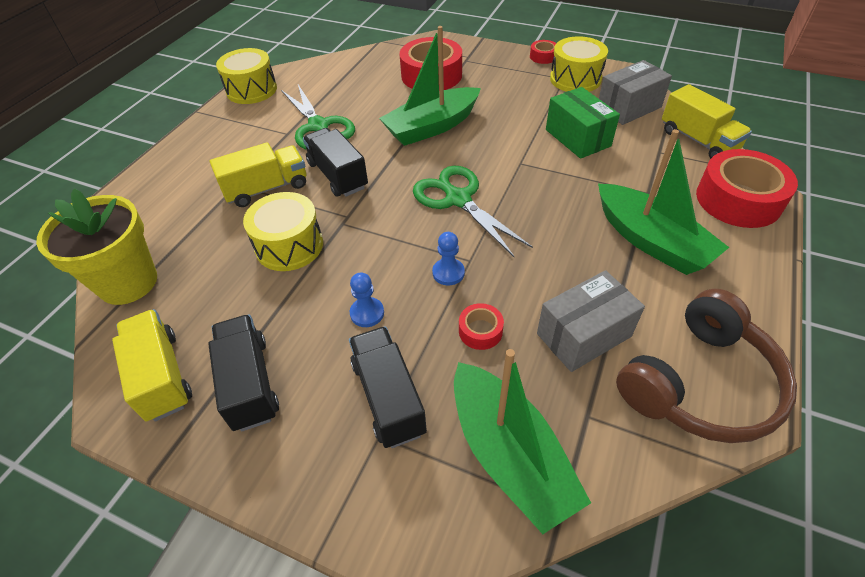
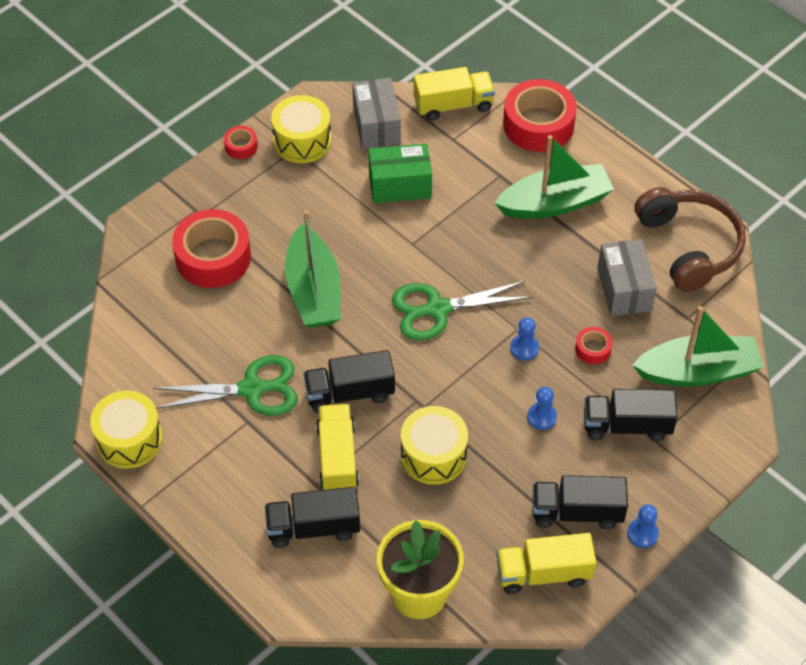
camera: 70 degrees left, 5 degrees up
none -> black truck [265,487,360,548]
none -> blue pawn [627,504,659,548]

